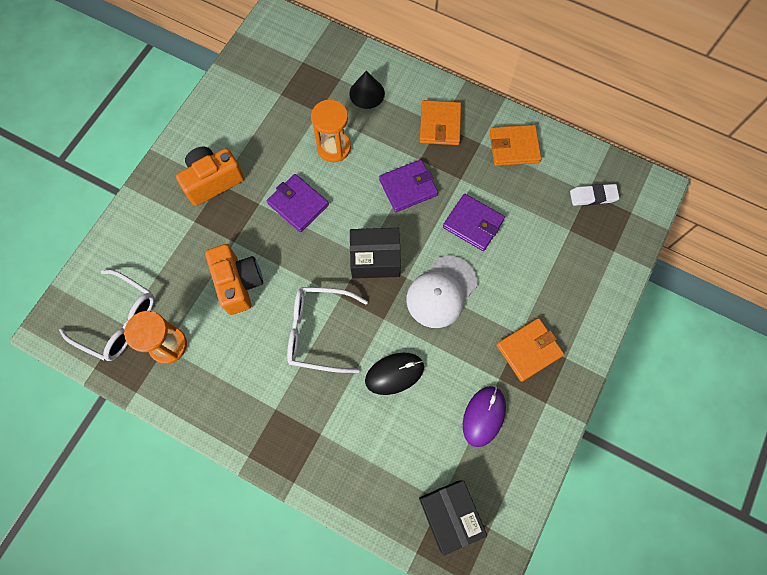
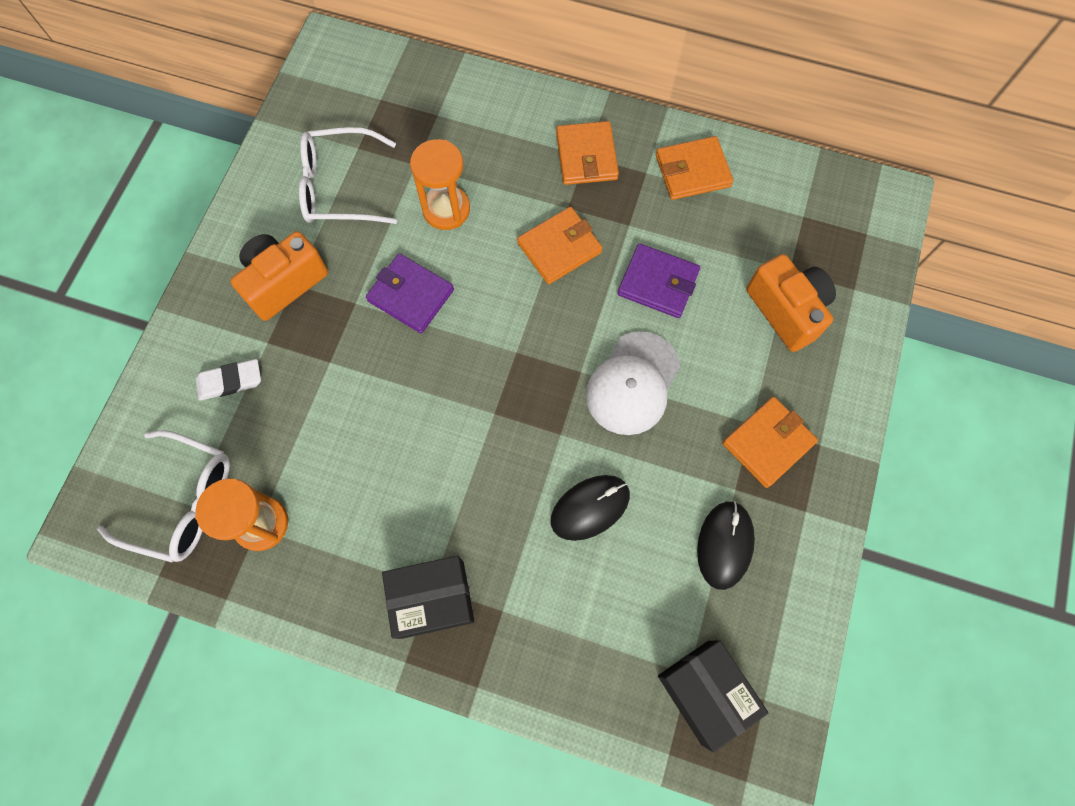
camera: 10 degrees left, 0 degrees up
orange camera [205,244,263,315] -> orange camera moved to [746,254,836,352]
white glasses [287,287,368,373] -> white glasses moved to [299,127,397,224]
black cone [349,71,385,109] -> none
black box [350,228,401,279] -> black box moved to [382,556,474,639]
purple wallet [379,160,438,212] -> orange wallet [517,207,603,284]
purple mouse [463,386,506,447] -> black mouse [697,501,755,590]
white eraser [570,184,619,206] -> white eraser moved to [196,359,261,401]

